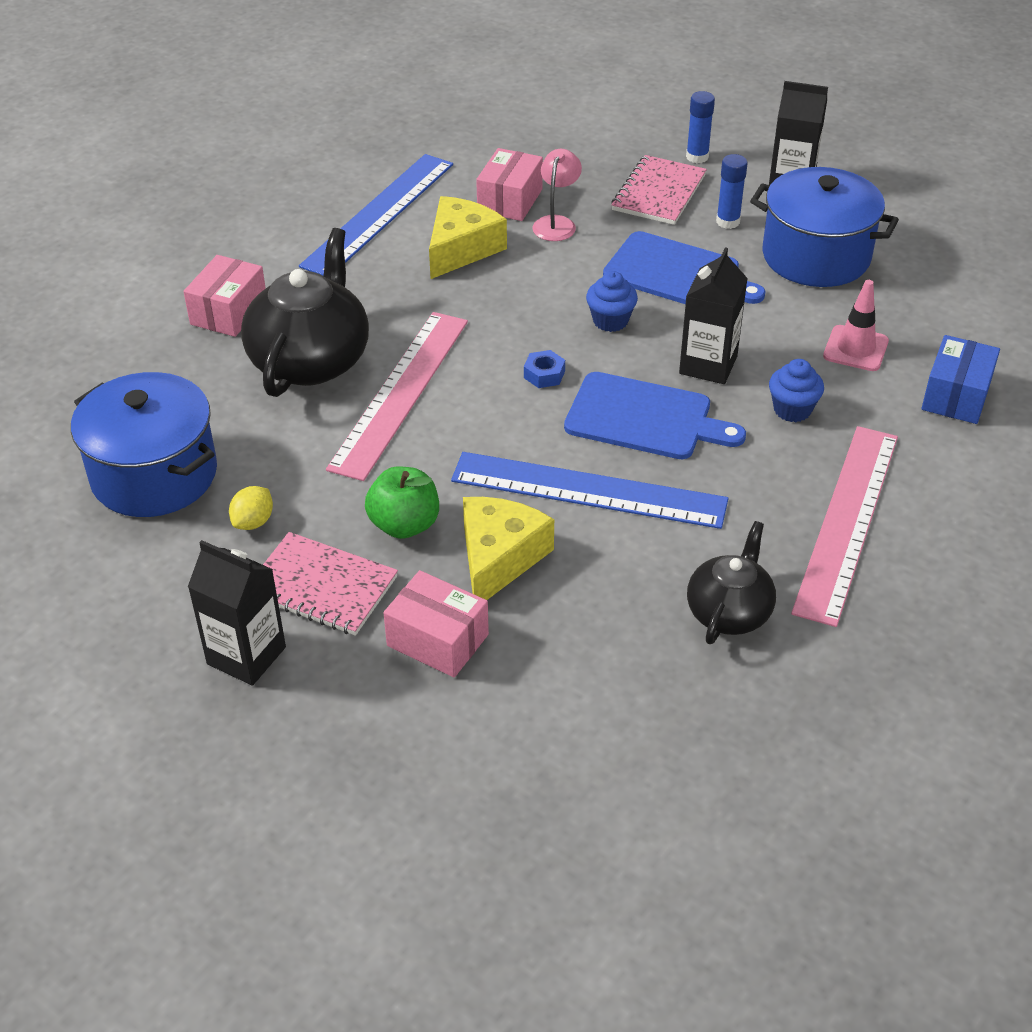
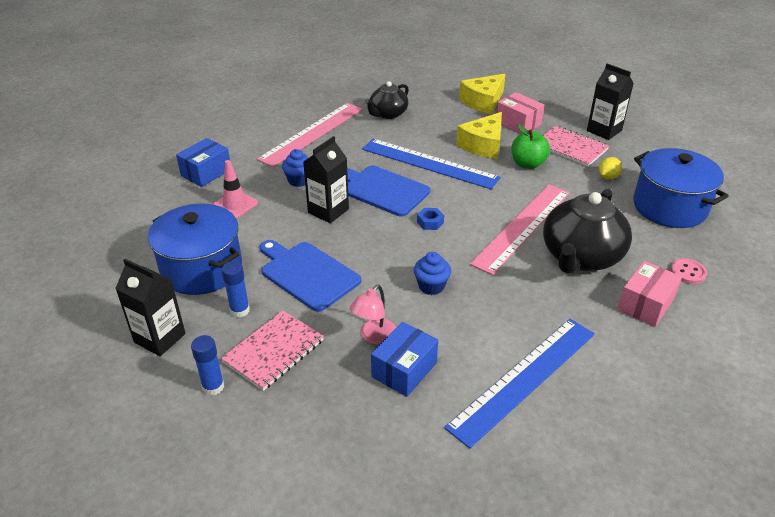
camera: 165 degrees left, 5 degrees down
yellow cheese [429,196,507,279] -> yellow cheese moved to [459,74,506,114]
pink box [476,148,543,221] -> blue box [371,322,438,397]
blue cupcake [586,271,638,332] -> blue cupcake moved to [414,252,451,295]
none -> pink button [671,258,707,284]

